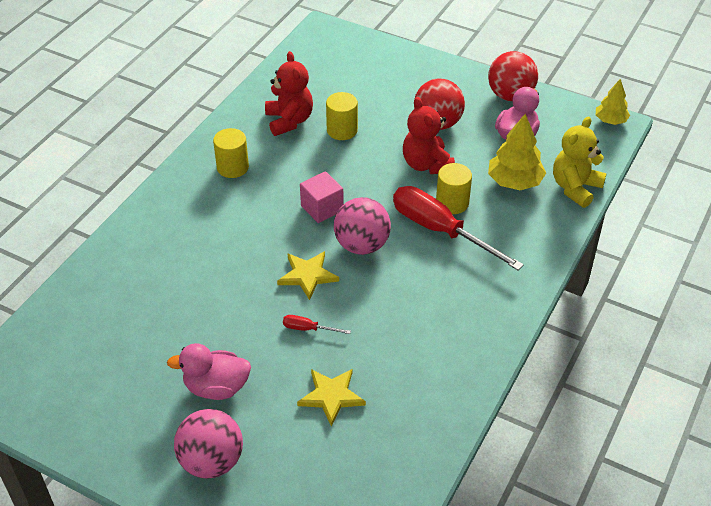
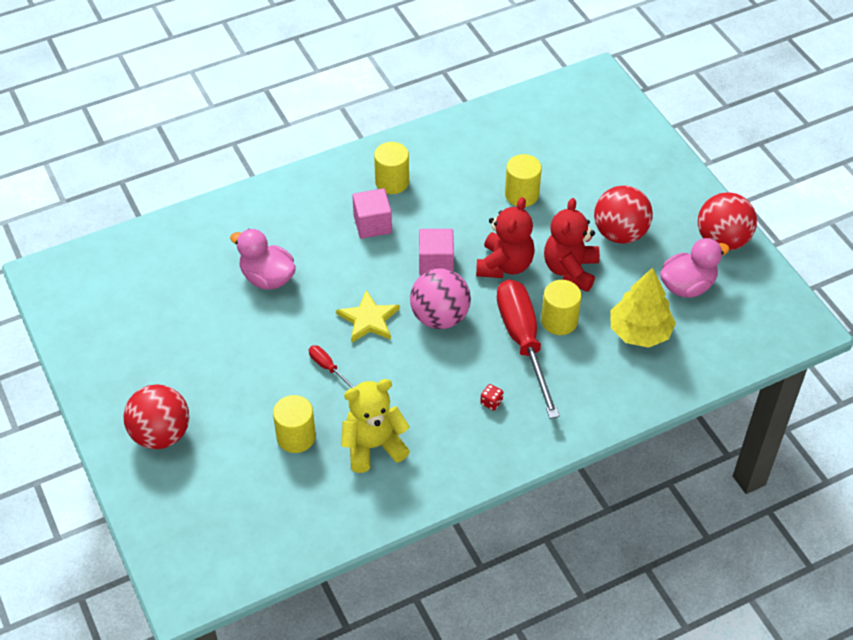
camera: 35 degrees right, 5 degrees up
pink duck [167,343,251,400] -> pink duck moved to [230,229,296,290]
pink ball [174,409,243,479] -> red ball [124,384,189,449]
red teddy bear [265,51,313,136] -> red teddy bear moved to [476,197,535,278]
yellow star [297,369,366,427] -> yellow cylinder [273,395,316,453]
yellow teddy bear [553,116,607,208] -> yellow teddy bear moved to [341,379,410,473]
yellow tree [596,79,630,125] -> none
none -> pink cube [352,188,392,239]
none -> red dice [480,384,503,411]

